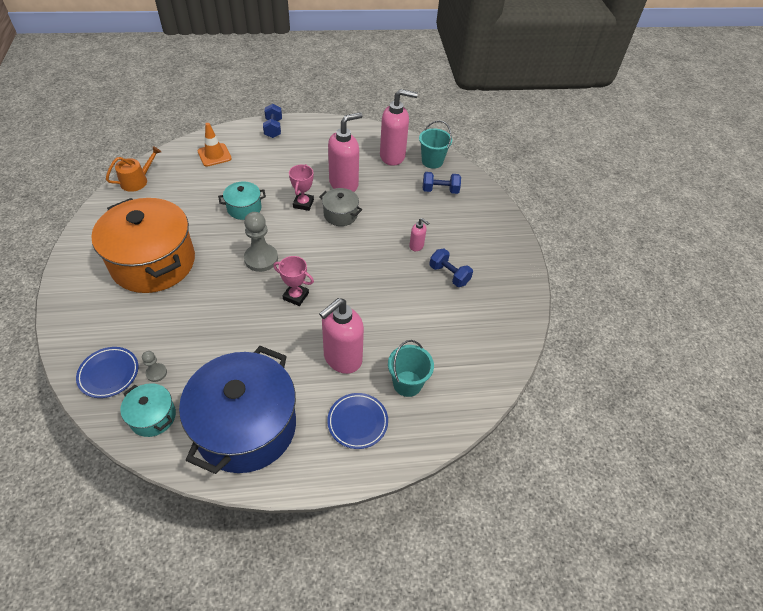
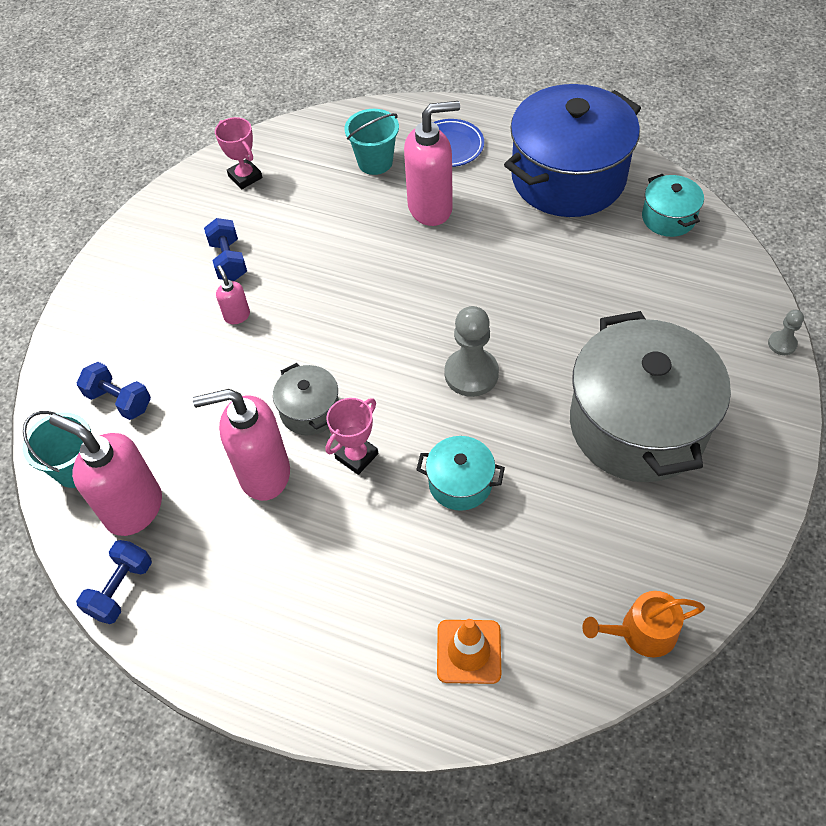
camera: 145 degrees left, 5 degrees up
blue plate [76,347,139,398] -> none
orange pot [91,198,195,293] -> grey pot [570,311,731,482]
grey pawn [142,351,167,382] -> grey pawn moved to [768,310,804,355]
blue dumbbell [263,104,282,138] -> blue dumbbell moved to [76,540,152,624]
pink trophy [273,256,314,306] -> pink trophy moved to [215,117,262,189]

